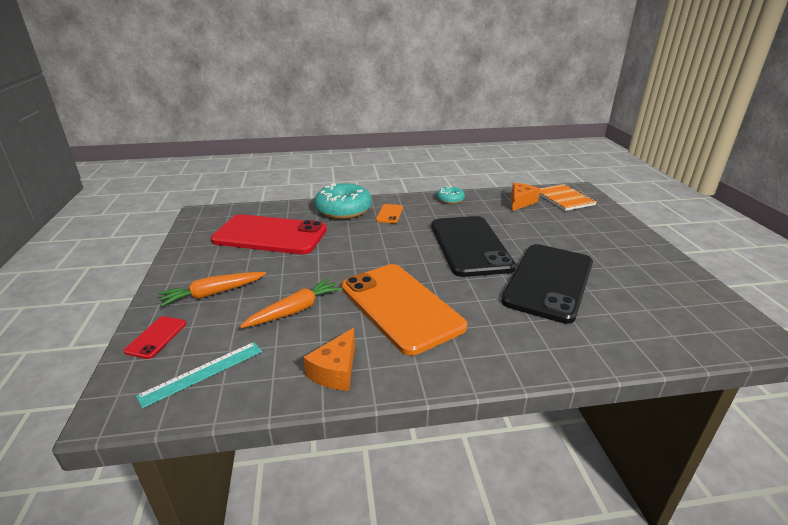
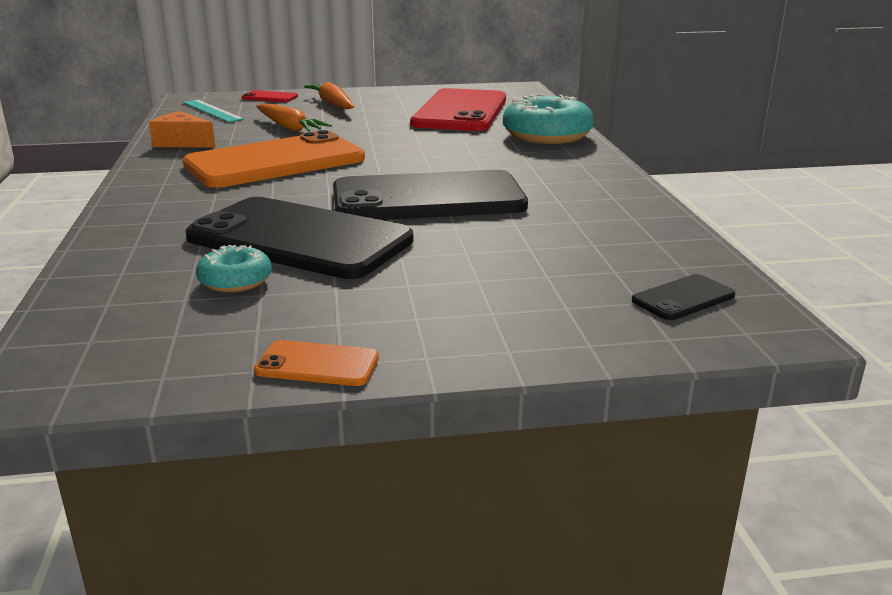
camera: 90 degrees right, 5 degrees down
orange phone [376,204,403,223] -> orange phone moved to [254,340,379,386]
turquoise donut [437,186,465,204] -> turquoise donut moved to [196,245,272,292]
orange cheese [511,183,540,211] -> none
orange notebook [539,184,597,211] -> black phone [632,274,736,320]

